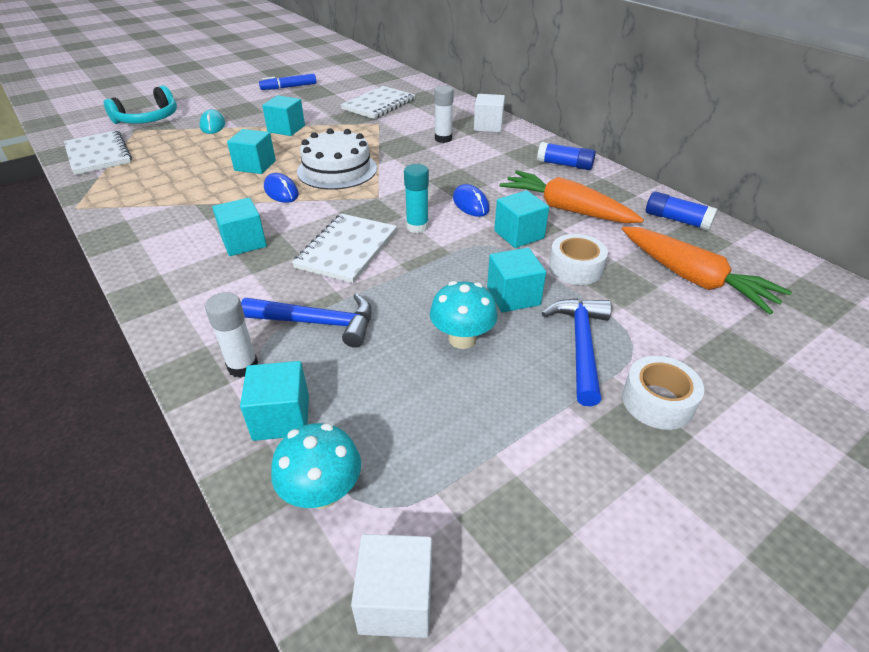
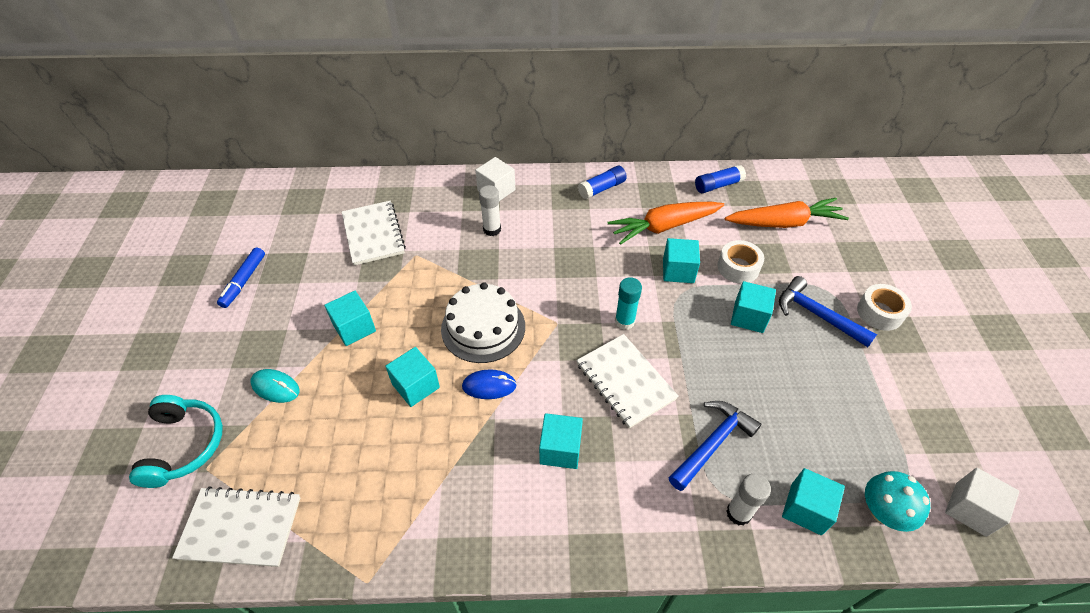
camera: 55 degrees left, 10 degrees up
turquoise mushroom [430,281,498,349] -> none
blue mouse [453,184,489,217] -> none

